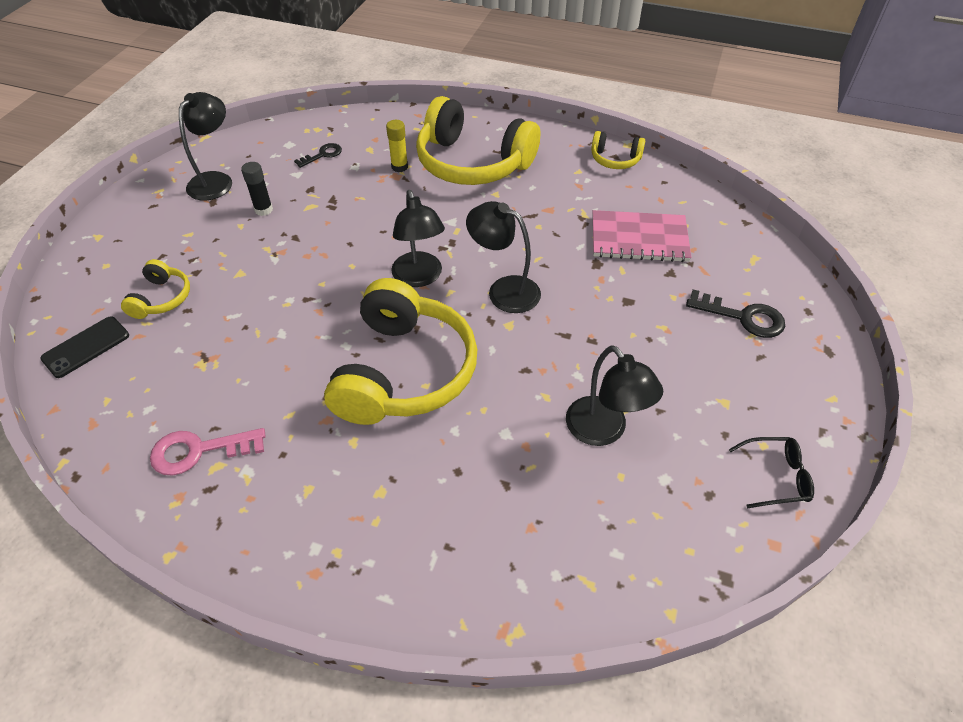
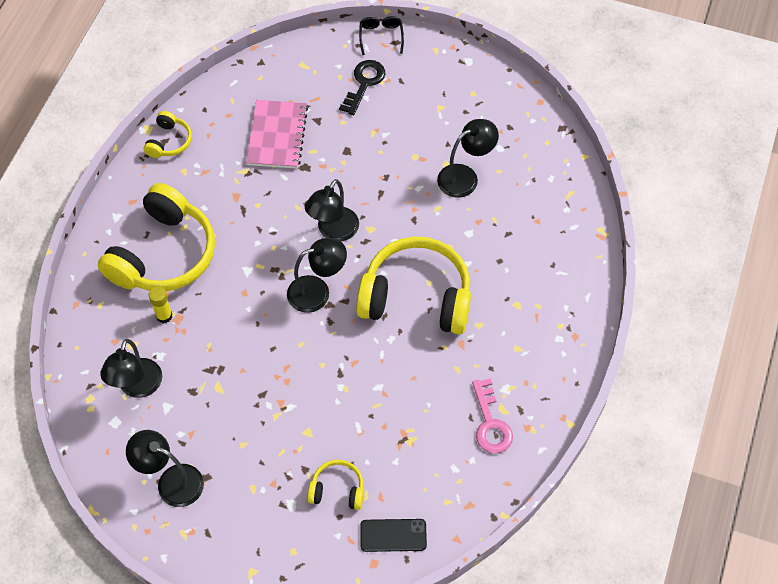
camera: 90 degrees left, 10 degrees up
black phone [40,316,129,378] -> black phone turned 45 degrees counterclockwise [360,519,427,552]
black glue stick [241,162,273,216] -> none
black key [294,143,342,168] -> black lamp [100,339,162,398]
black glasses [729,437,814,508] -> black glasses moved to [359,16,404,55]

